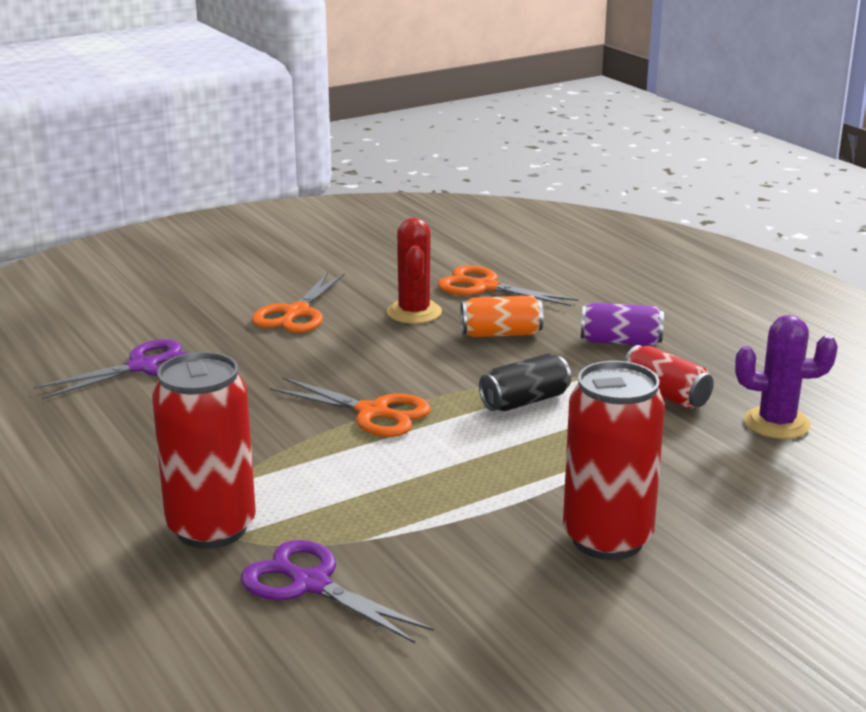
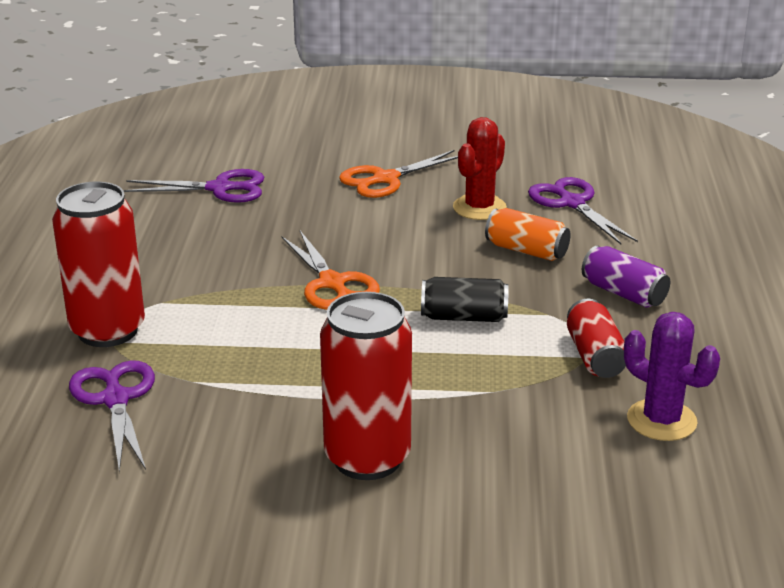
camera: 35 degrees right, 5 degrees up
orange scissors [438,265,579,306] -> purple scissors [528,177,638,244]

